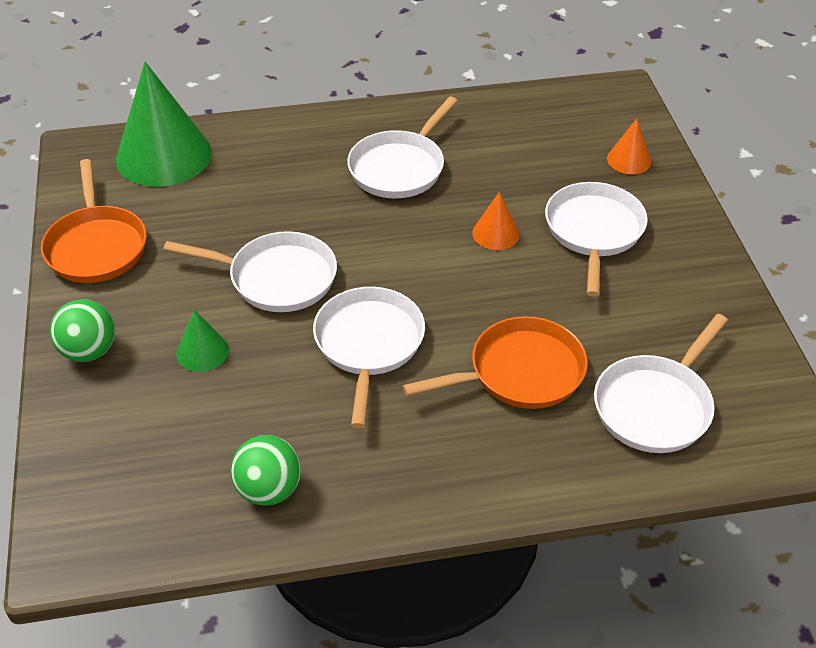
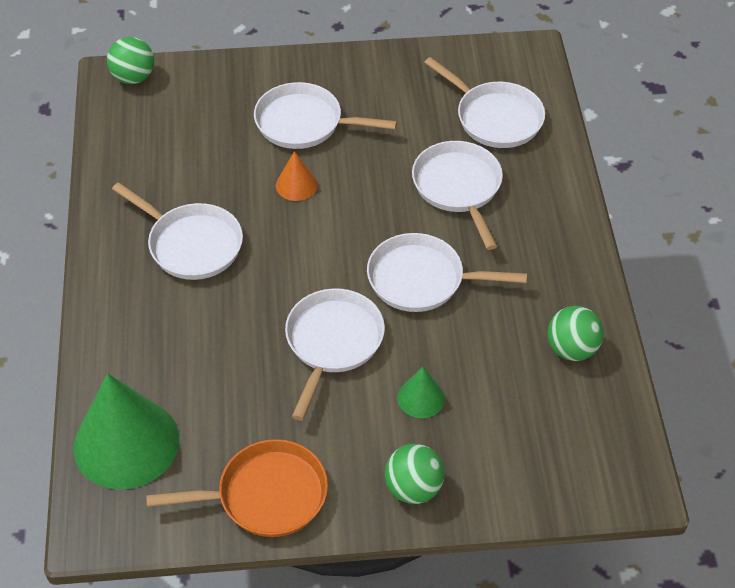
camera: 85 degrees left, 5 degrees up
orange pan [403,316,588,409] -> white pan [412,141,503,250]
orange cone [607,119,651,174] -> none
none -> green ball [107,37,154,84]

